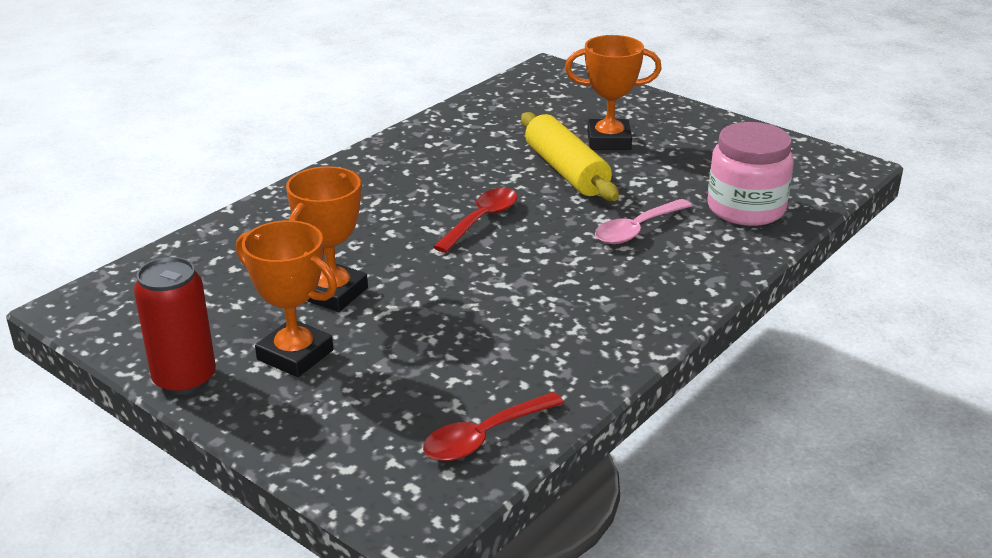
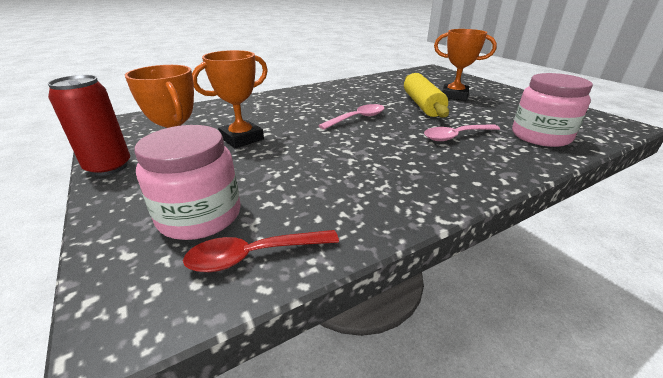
camera: 20 degrees right, 0 degrees up
red spoon [433,188,517,253] -> pink spoon [318,104,384,130]
none -> pink jar [135,125,241,240]

